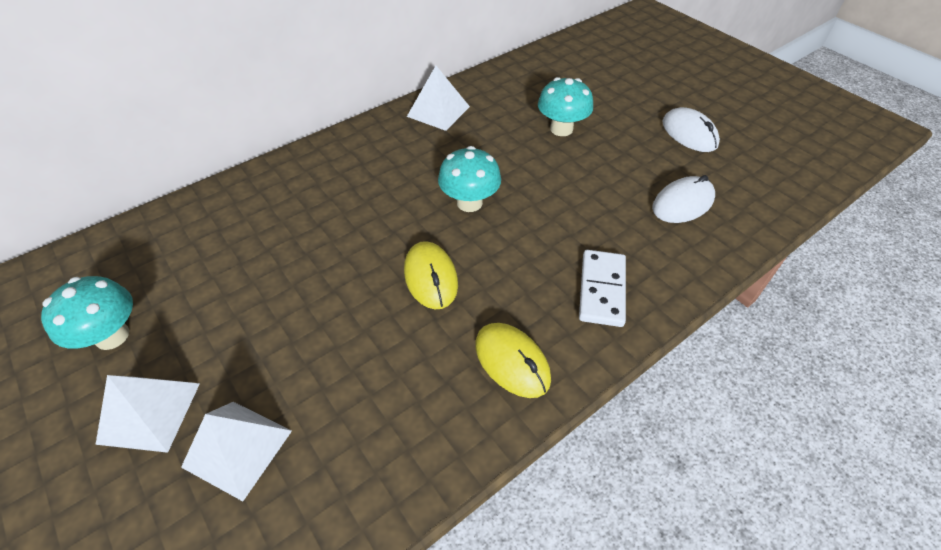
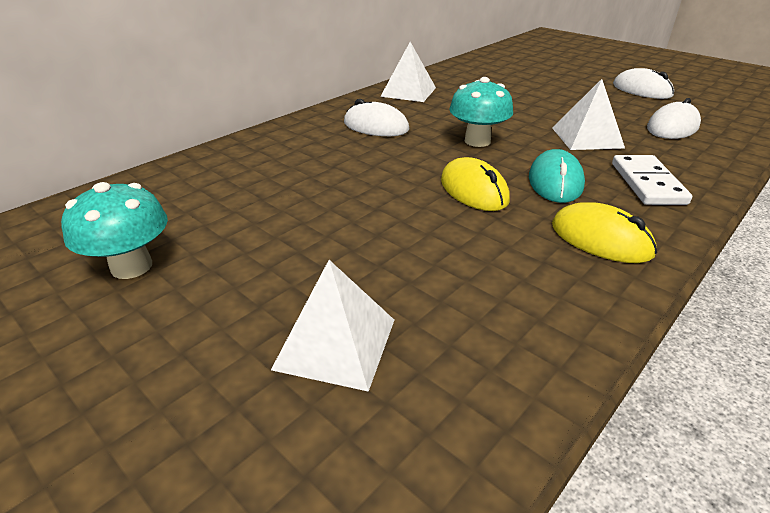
camera: 10 degrees left, 15 degrees down
white pyramid [95,375,200,453] -> white pyramid moved to [552,79,625,150]
turquoise mushroom [538,77,593,136] -> none
none -> white mouse [344,99,409,136]
none -> turquoise mouse [529,149,585,203]

